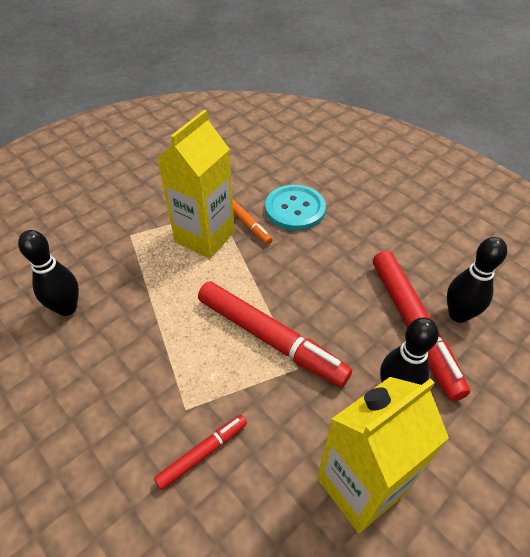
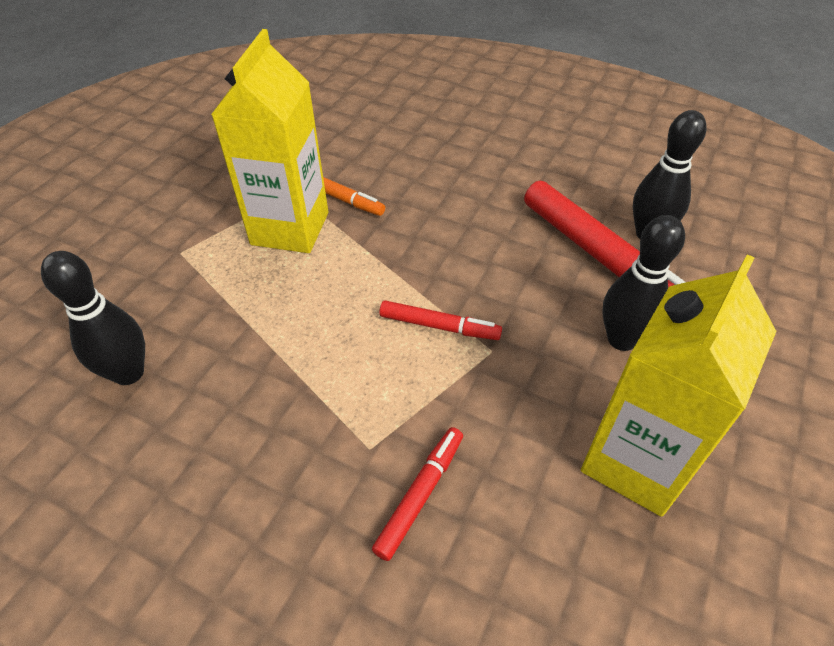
camera: 20 degrees left, 0 degrees up
red marker [198,281,352,387] -> red marker [379,300,502,340], size x0.51
turquoise button [265,185,326,231] -> none

